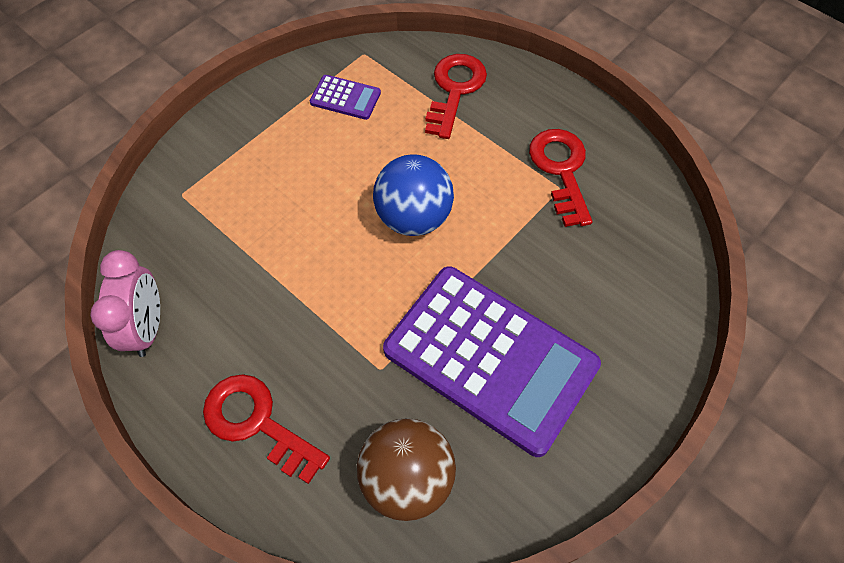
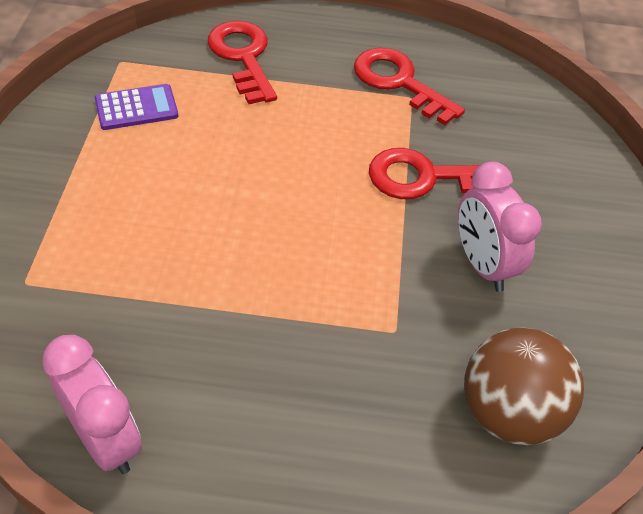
camera: 40 degrees left, 10 degrees down
red key [203,374,330,484] -> red key moved to [369,148,509,199]
blue ball [373,154,454,236] -> none
purple calculator [383,266,601,457] -> pink clock [458,162,542,292]

